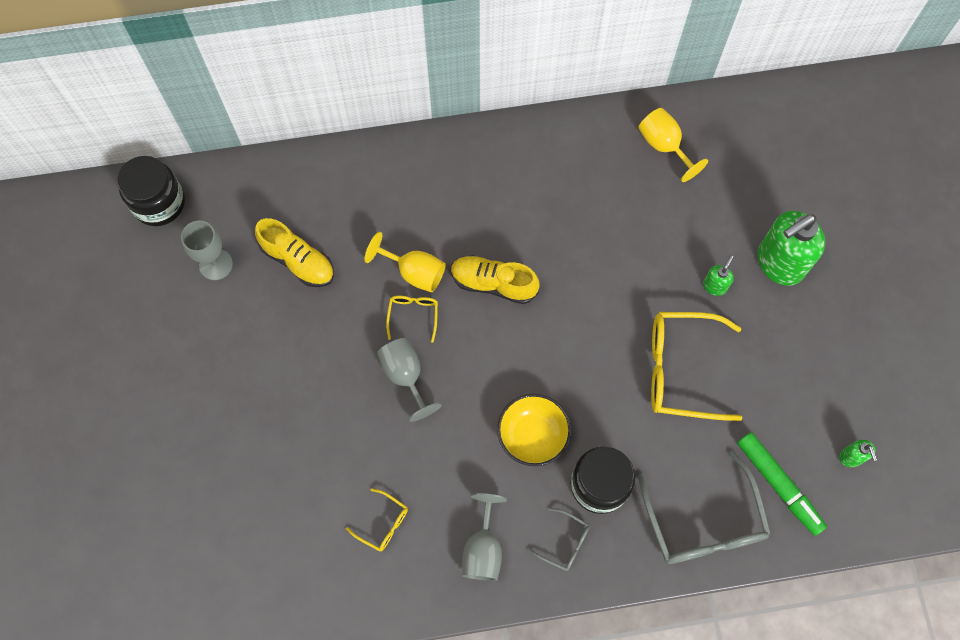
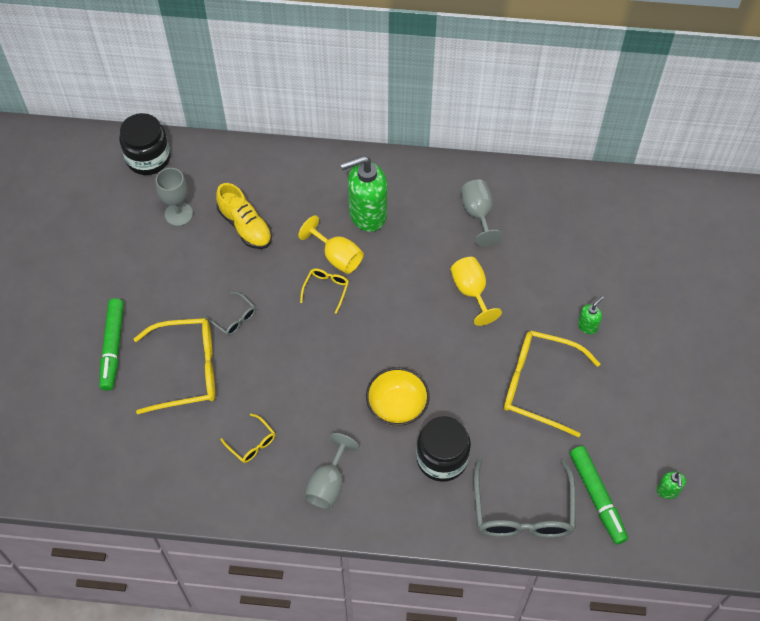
camera: 15 degrees right, 10 degrees down
grey goblet [377,338,441,422] -> grey goblet moved to [461,180,503,247]
yellow shoe [451,255,540,304] -> none
grey glasses [528,508,590,571] -> grey glasses moved to [204,291,256,336]
yellow goblet [638,108,708,182] -> yellow goblet moved to [451,257,502,326]
green soap dispenser [757,211,825,286] -> green soap dispenser moved to [340,156,387,232]
none -> green marker [99,298,124,391]
none -> yellow glasses [134,318,215,414]

